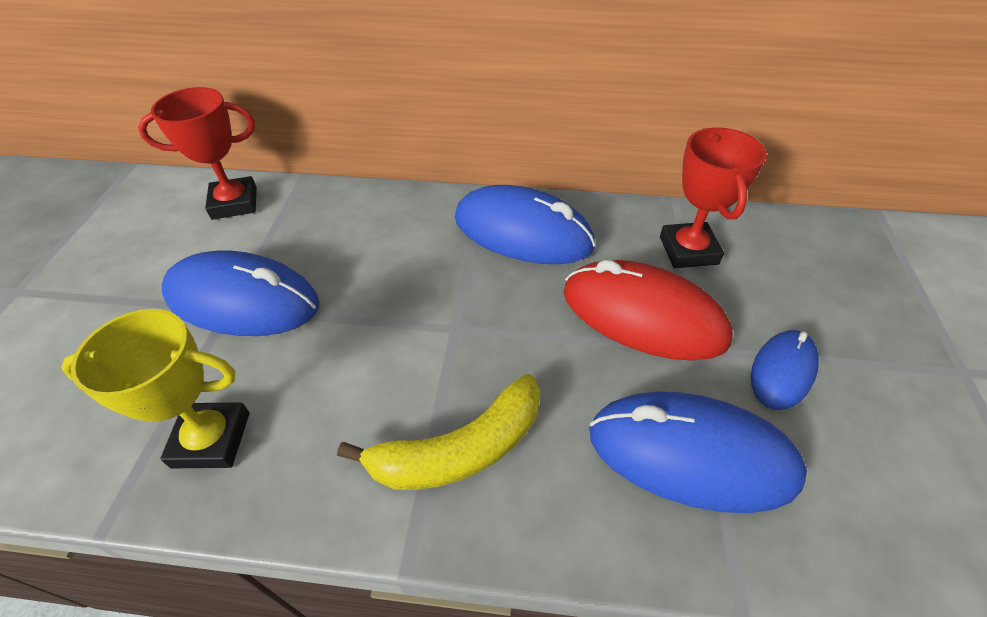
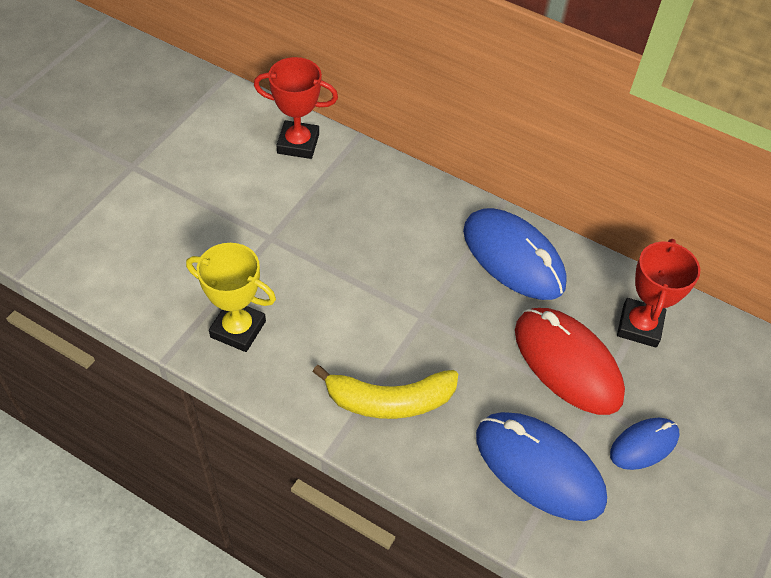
camera: 20 degrees right, 5 degrees up
blue mouse [162,251,320,336] -> none

